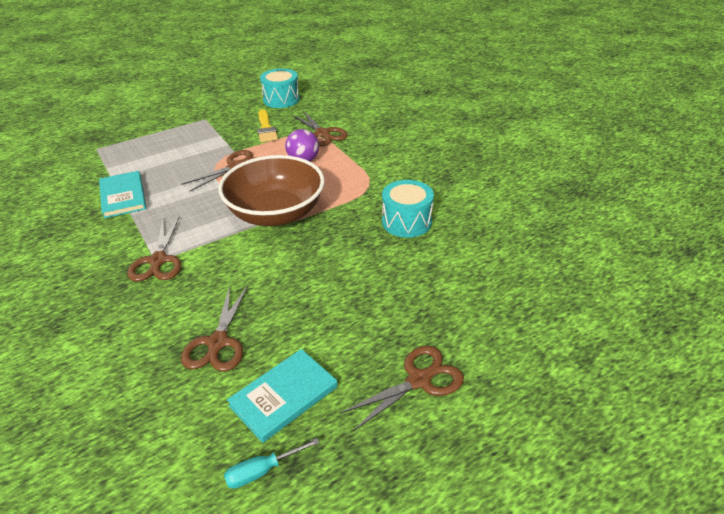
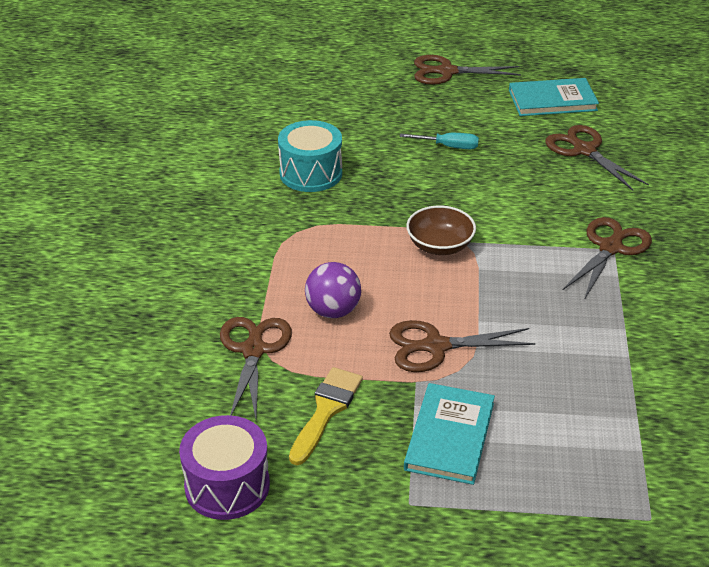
camera: 145 degrees left, 0 degrees up
turquoise book [99,171,146,218] -> turquoise book moved to [404,383,495,485]
brown scissors [181,286,248,372] -> brown scissors turned 75 degrees counterclockwise [545,125,649,191]
brown bowl [218,155,325,226] -> brown bowl [406,206,476,255], size x0.48
turquoise screwdriver [224,438,320,489] -> turquoise screwdriver moved to [400,133,479,149]
turquoise drum [260,68,300,108] -> purple drum [179,415,270,520]

